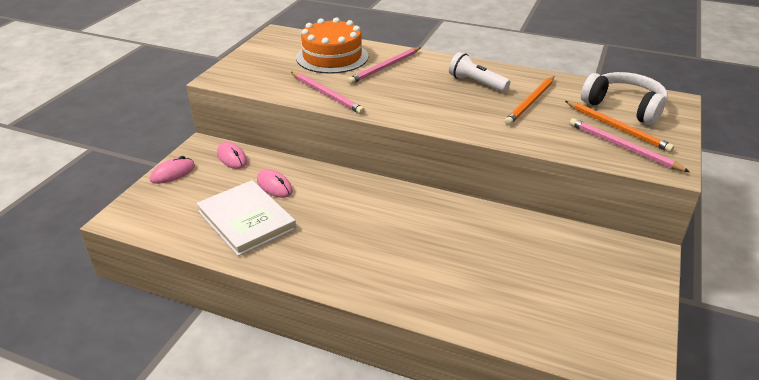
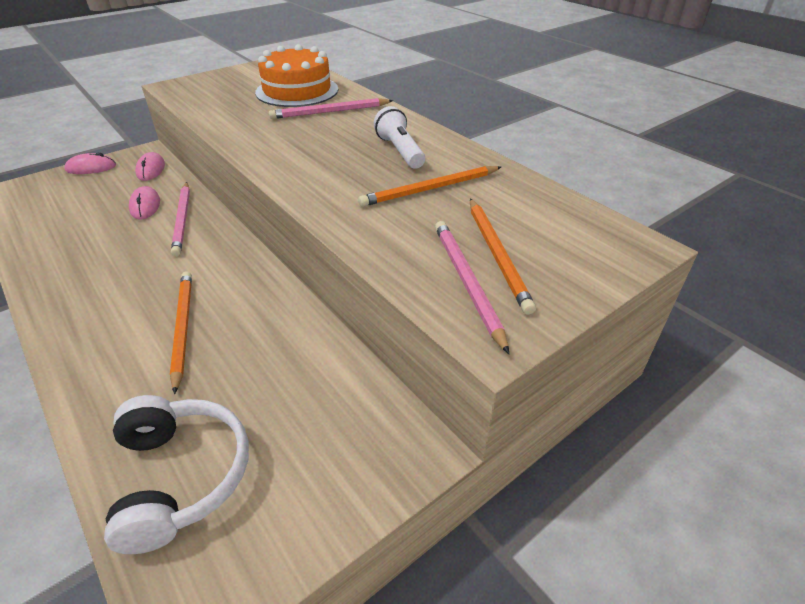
camera: 30 degrees right, 5 degrees up
white book [196,180,296,256] -> none
pink pencil [291,72,365,114] -> pink pencil moved to [171,182,190,256]
white headphones [581,72,668,125] -> white headphones moved to [104,395,249,554]
none -> orange pencil [170,271,192,394]

